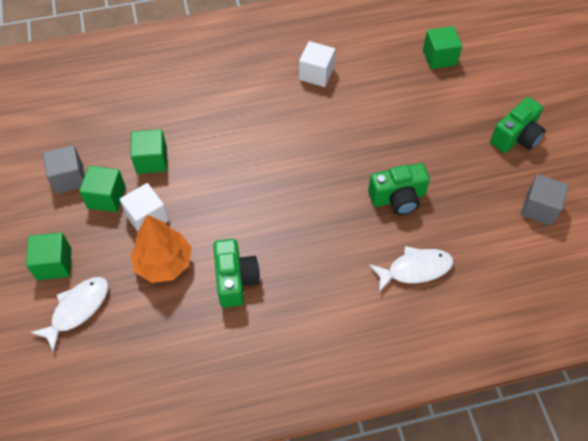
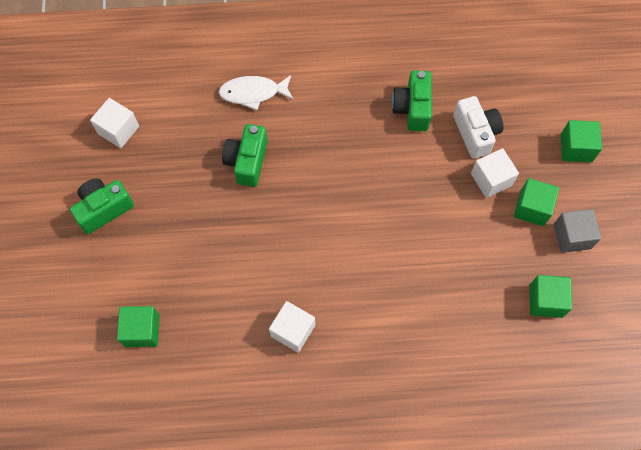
camera: 170 degrees left, 10 degrees up
white fish [31,277,108,352] -> none
green cube [130,129,167,174] -> green cube moved to [530,275,572,318]
orange tree [130,215,191,283] -> white camera [453,96,504,159]
green camera [368,163,430,215] -> green camera turned 75 degrees counterclockwise [222,124,267,187]
grey cube [521,174,569,226] -> white cube [90,98,139,148]

